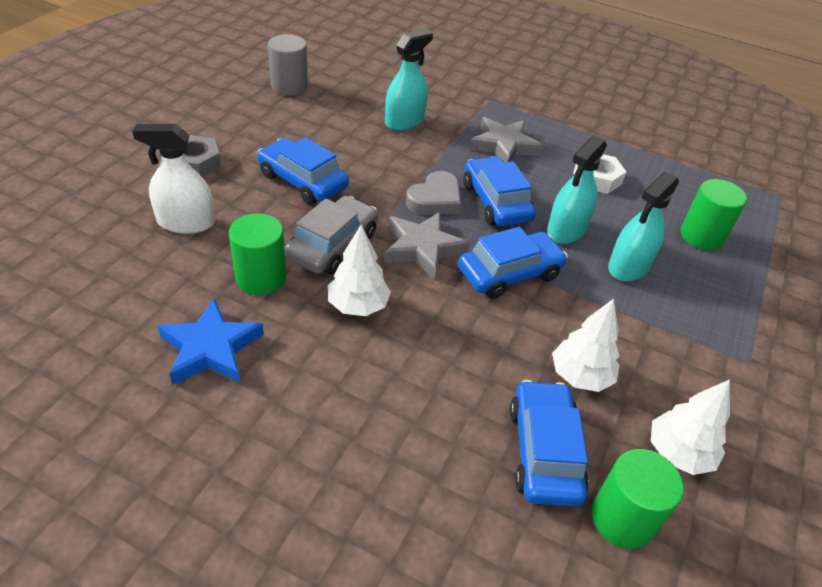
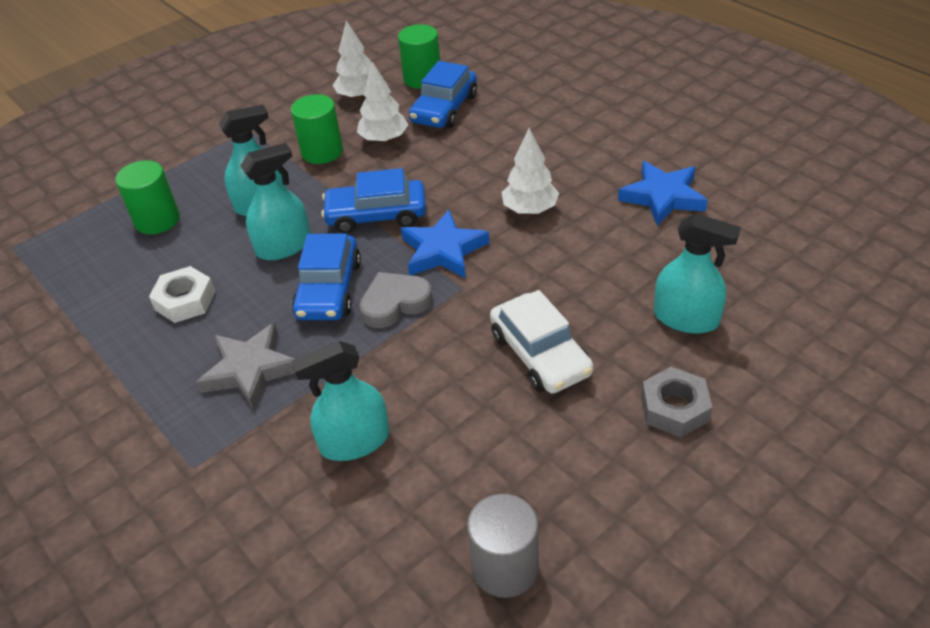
camera: 150 degrees left, 0 degrees up
white spray bottle [132,124,215,234] -> turquoise spray bottle [654,213,741,334]
green cylinder [229,213,286,295] -> green cylinder moved to [291,94,343,164]
blue car [257,137,349,204] -> white car [490,290,593,394]
grey car [284,196,378,275] -> none
grey star [384,212,470,280] -> blue star [401,210,489,278]

